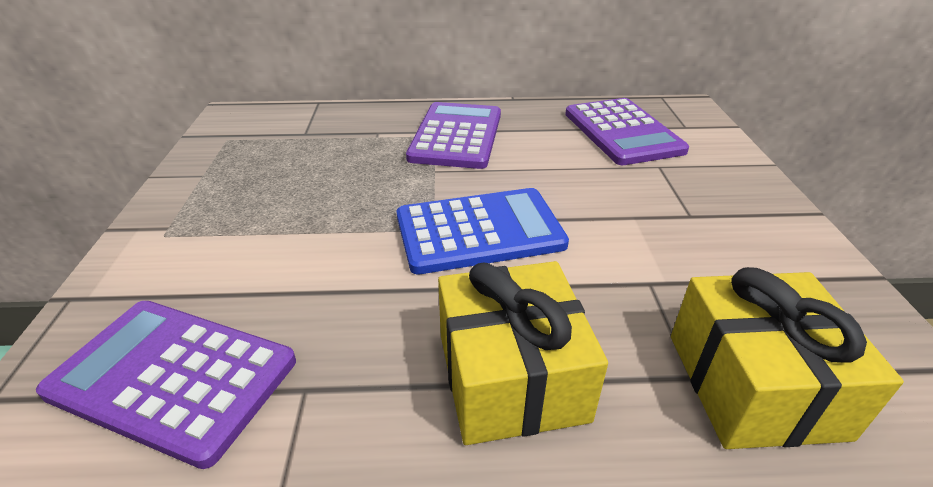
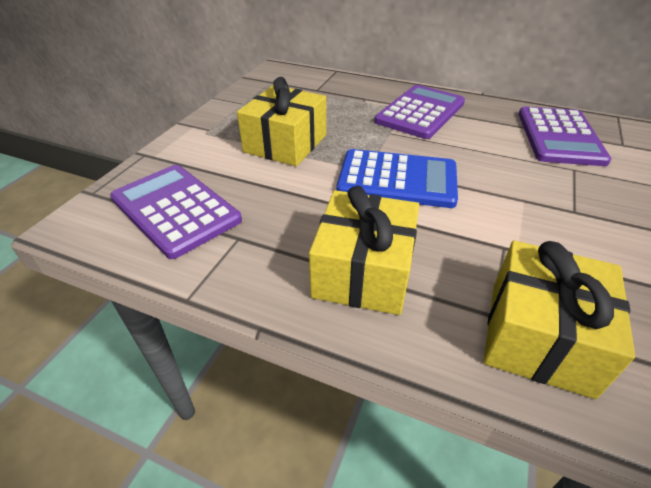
camera: 25 degrees right, 5 degrees up
none -> yellow gift [237,77,326,166]

